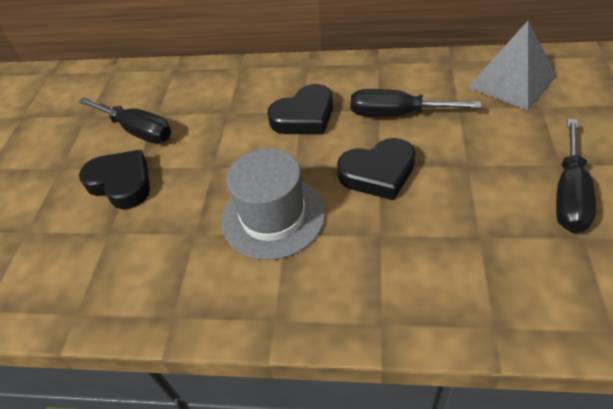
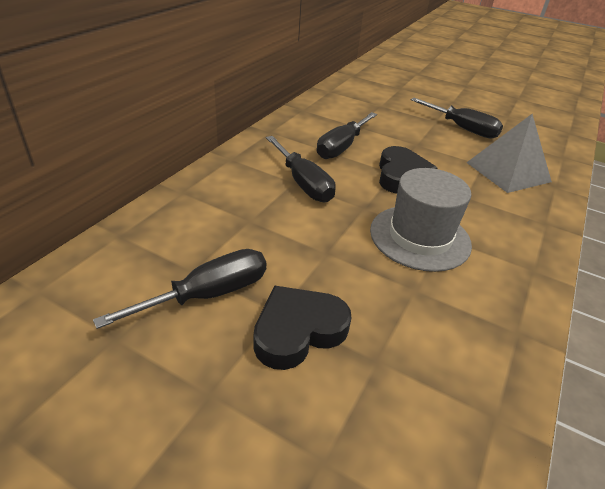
camera: 75 degrees left, 10 degrees down
black heart [268,84,333,135] -> black screwdriver [266,136,336,202]
grey pyramid [467,21,557,110] -> grey pyramid moved to [466,114,552,193]

